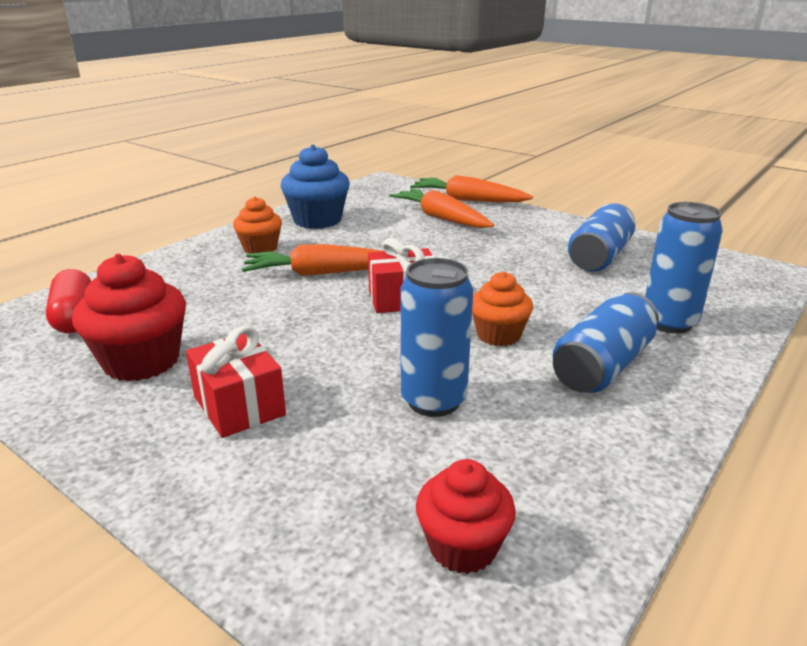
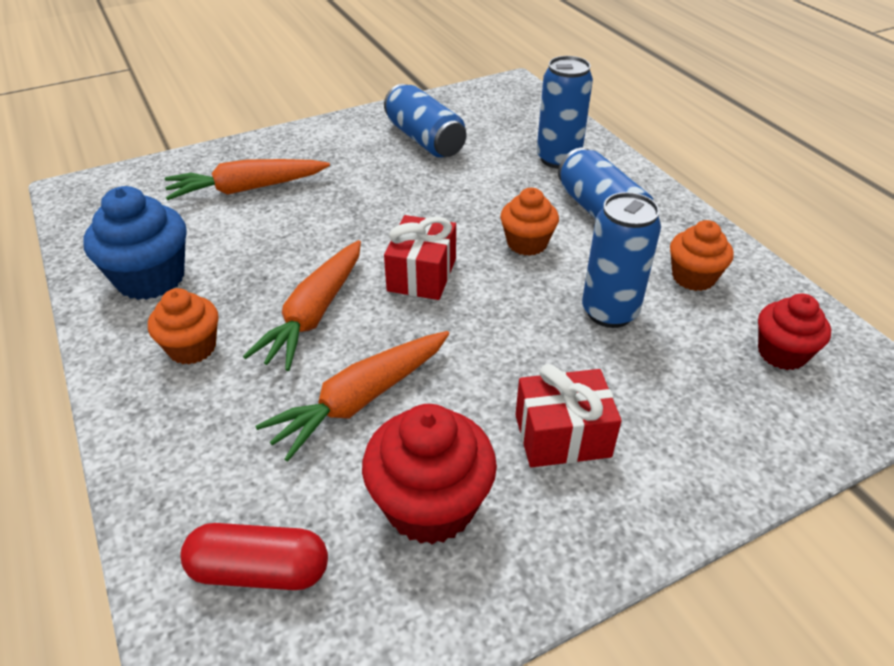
camera: 65 degrees left, 15 degrees up
orange carrot [410,175,533,202] -> orange carrot moved to [256,331,449,461]
none -> orange cupcake [670,220,734,291]

